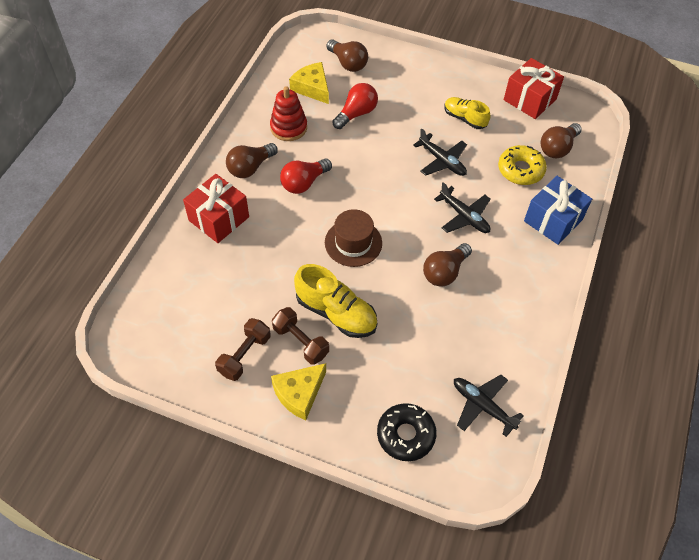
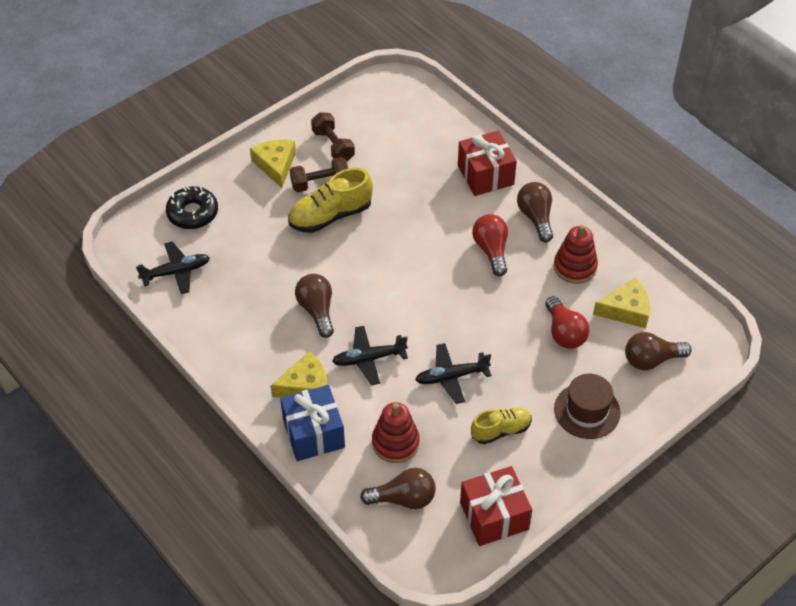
camera: 120 degrees right, 5 degrees down
brown hat [325,209,382,267] -> brown hat moved to [554,374,620,439]
yellow donut [498,145,547,185] -> red stacking toy [372,402,420,463]
brown light bulb [541,123,582,158] -> brown light bulb turned 105 degrees clockwise [360,468,436,509]
none -> yellow cheese [270,351,328,398]

